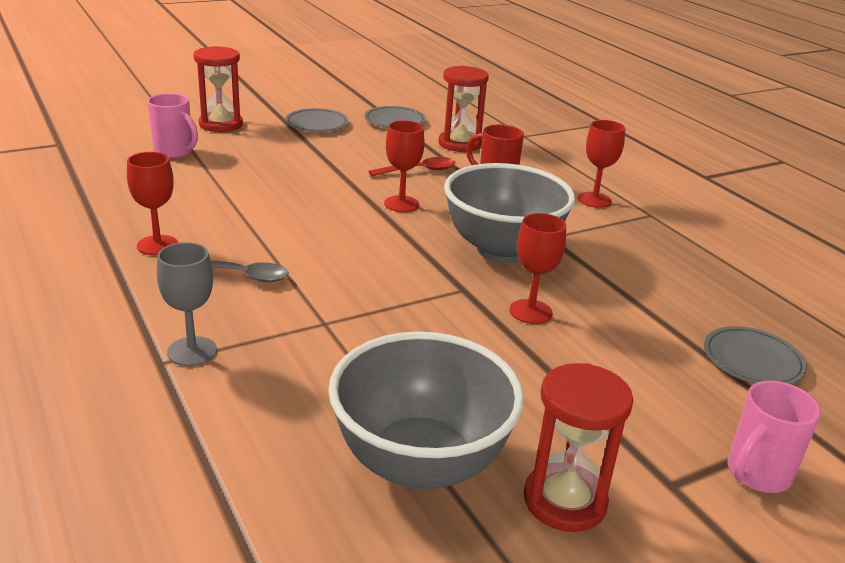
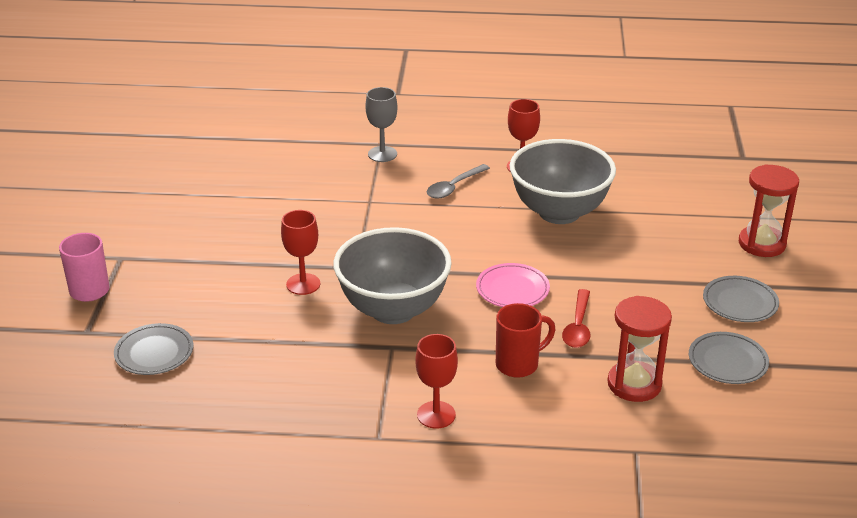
camera: 125 degrees right, 5 degrees up
pink mug [147,93,198,159] -> none
grey bowl [328,331,524,490] -> grey bowl moved to [510,139,616,224]
red goblet [384,120,425,212] -> pink plate [476,263,550,307]
red hourglass [524,363,633,532] -> none

